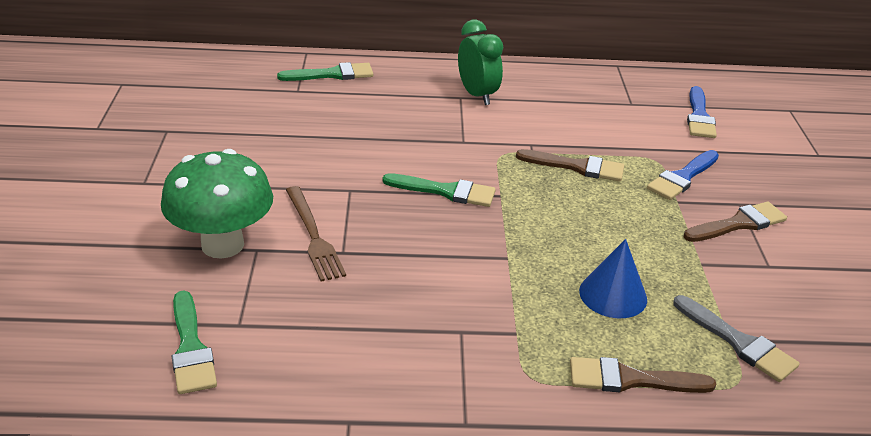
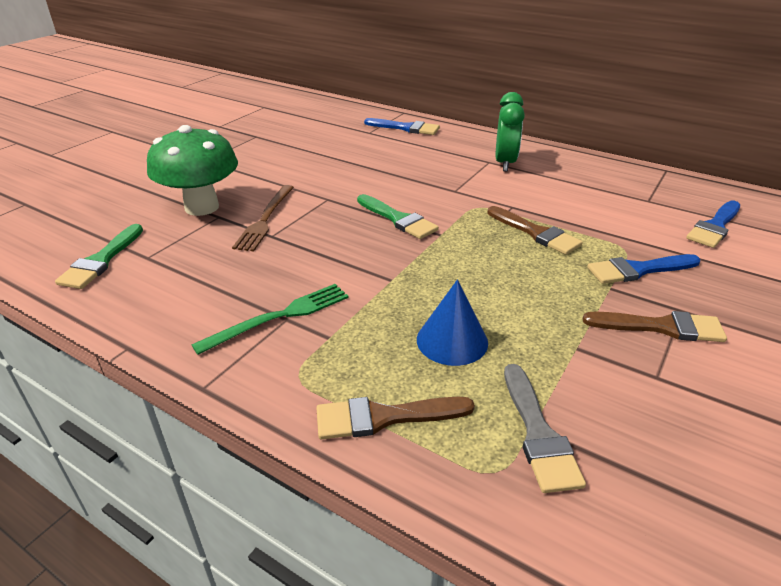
camera: 35 degrees right, 0 degrees up
green brush [277,62,373,81] -> blue brush [364,118,440,135]
brown brush [570,357,716,393] -> brown brush turned 45 degrees counterclockwise [316,397,475,439]
none -> green fork [191,284,349,355]

